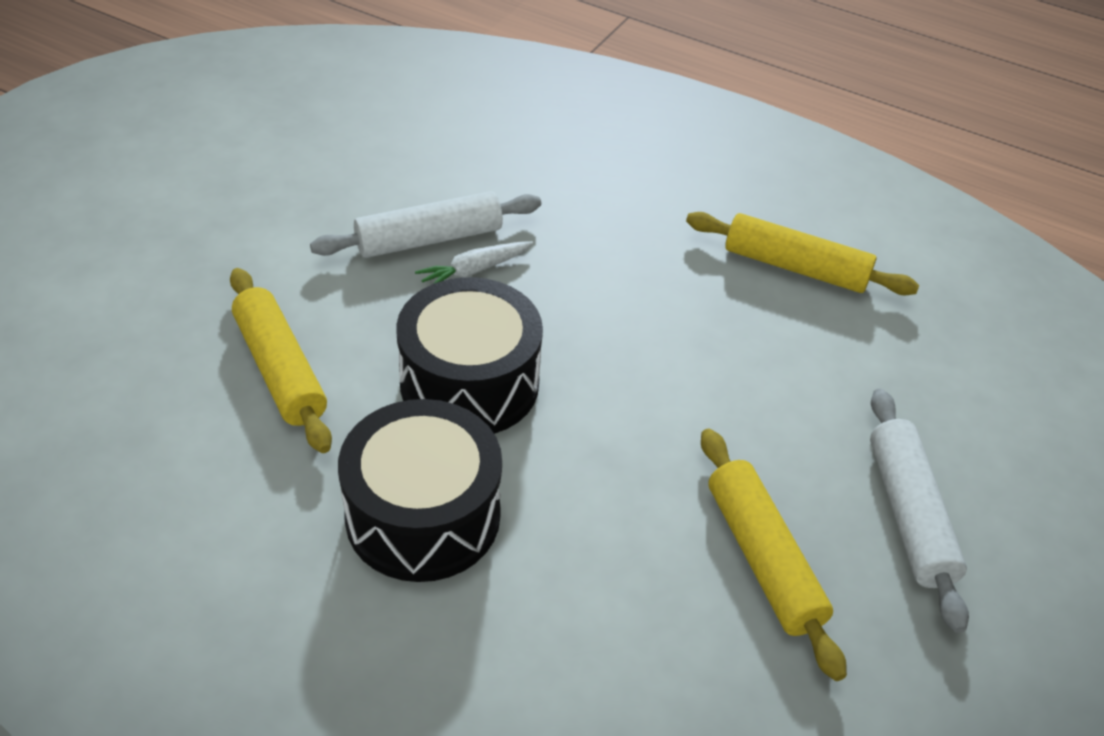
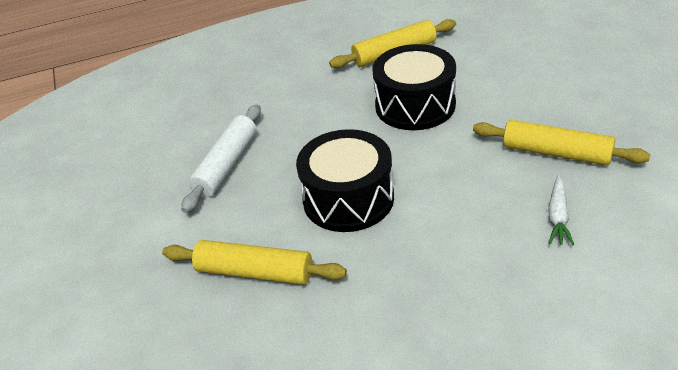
camera: 40 degrees left, 5 degrees down
black drum [338,399,502,582] -> black drum moved to [373,44,456,130]
white carrot [415,241,534,284] -> white carrot moved to [548,176,574,245]
white rolling pin [870,388,969,633] -> none

